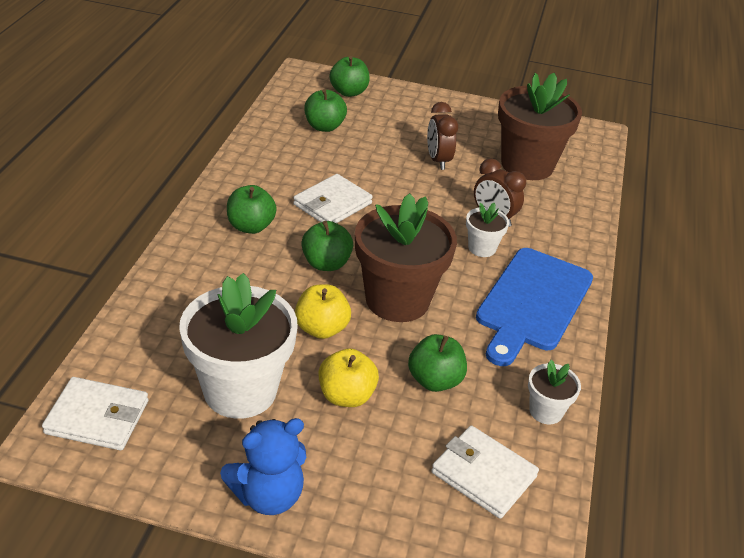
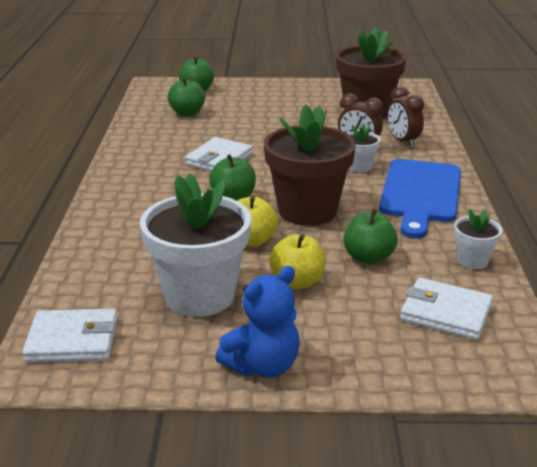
camera: 10 degrees left, 10 degrees down
green apple [227,185,277,234] -> none
brown clock [427,102,458,170] -> brown clock moved to [388,87,424,148]

